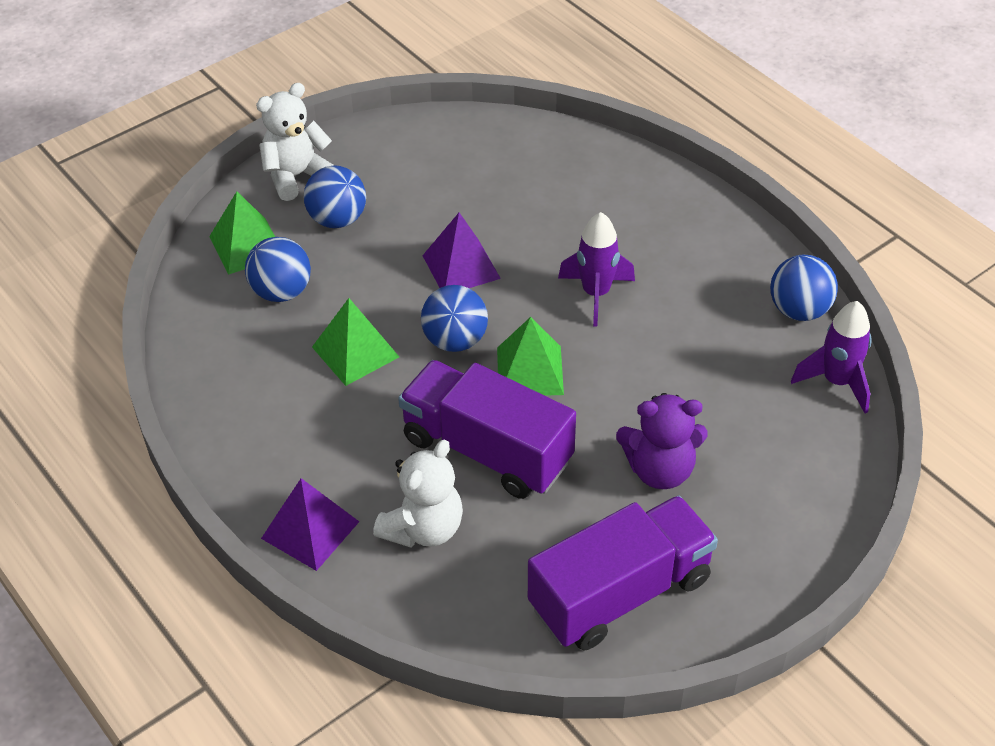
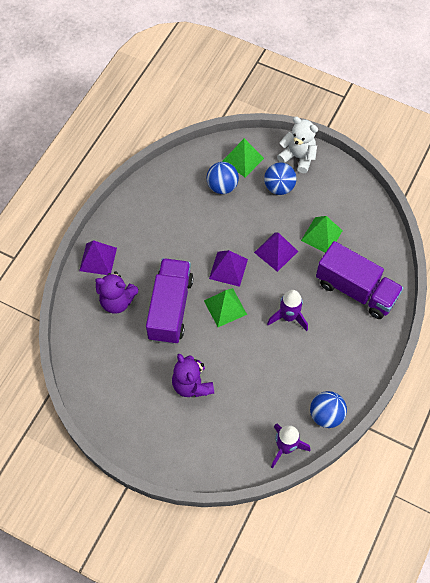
camera: 65 degrees right, 15 degrees up
green pyramid [312,298,399,386] -> green pyramid moved to [301,216,343,253]
white teddy bear [373,440,463,547] -> purple teddy bear [95,271,138,314]
blue ball [421,285,488,352] -> purple pyramid [209,250,248,287]
purple truck [528,495,718,650] -> purple truck moved to [316,241,404,319]

